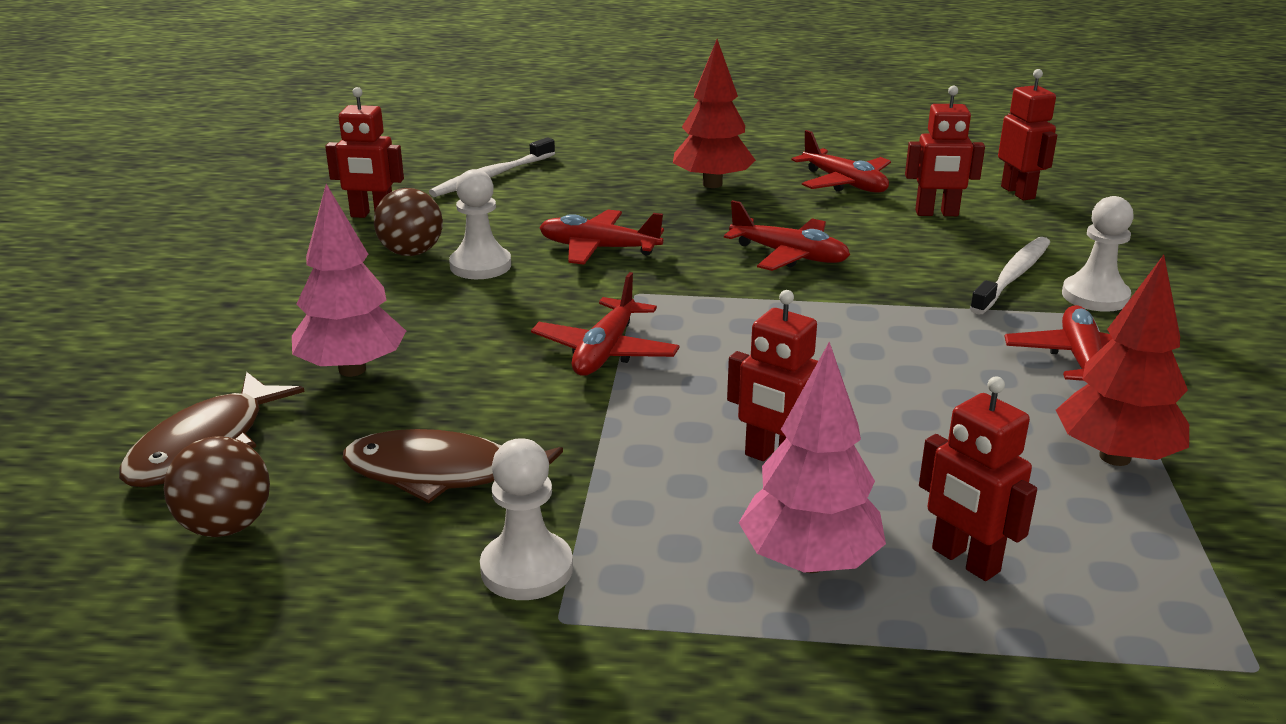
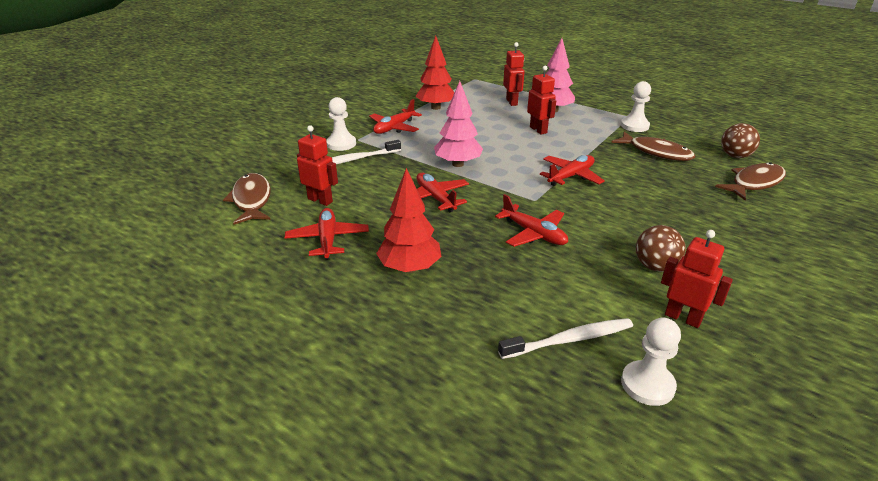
camera: 150 degrees left, 5 degrees up
pink tree [292,184,406,377] -> pink tree moved to [434,81,483,167]
white pawn [449,169,511,279] -> white pawn moved to [621,318,681,406]
red robot [998,69,1057,200] -> brown fish [223,173,271,225]

